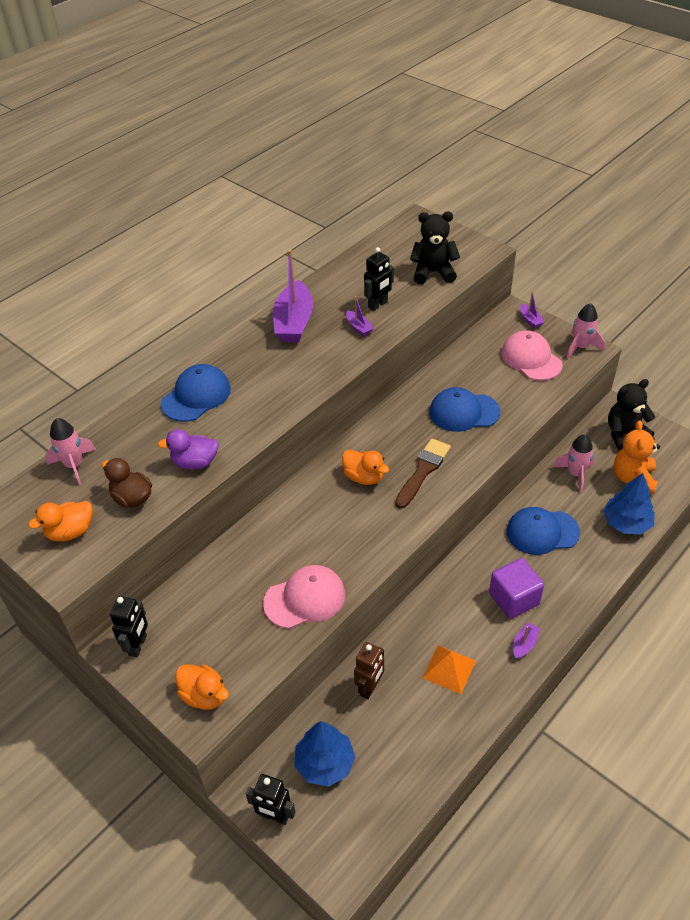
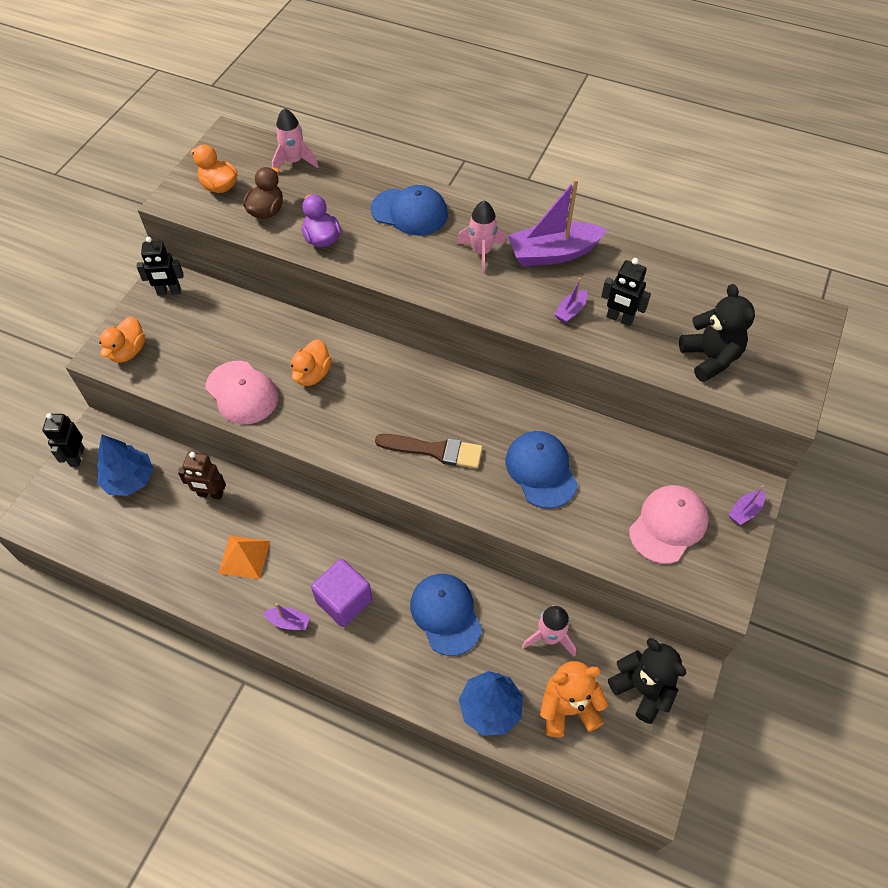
camera: 70 degrees right, 10 degrees up
orange duck [342,450,389,485] -> orange duck moved to [291,339,332,386]
pink rocket [567,303,605,359] -> pink rocket moved to [456,200,505,274]

